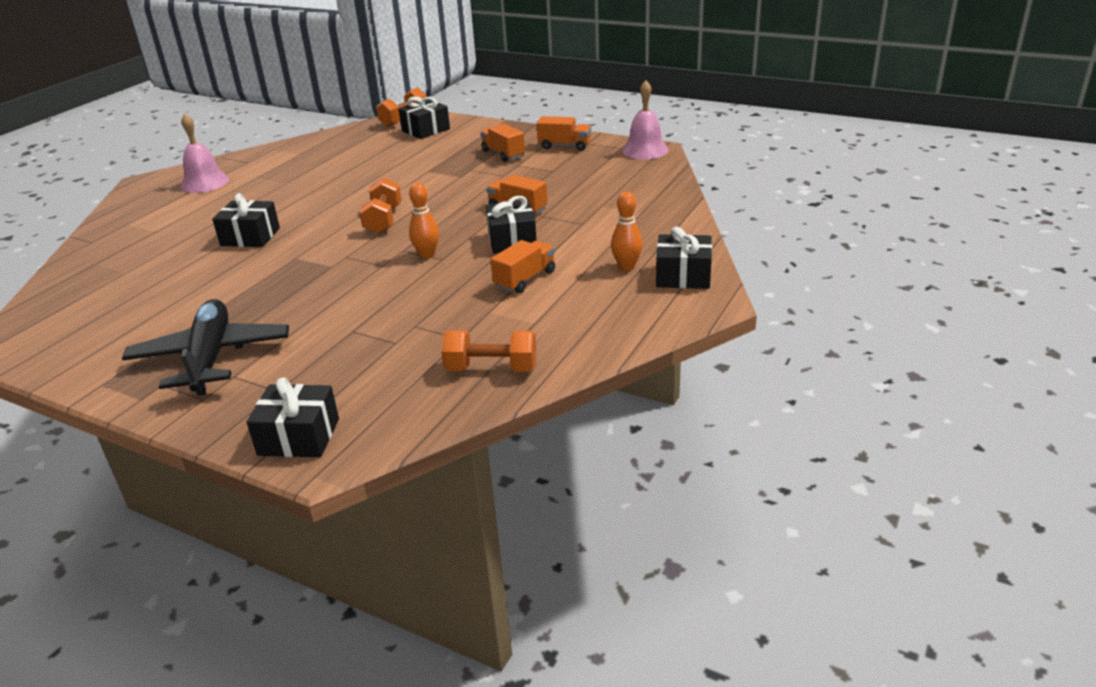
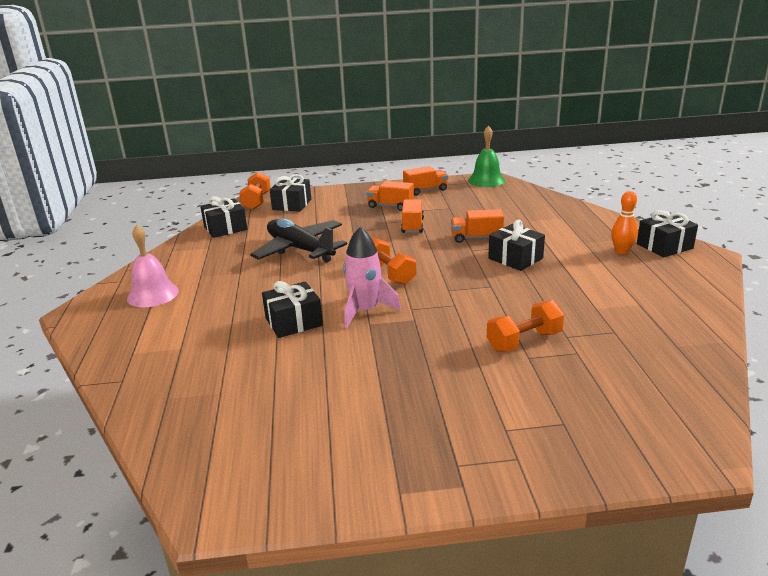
camera: 35 degrees left, 5 degrees down
black plane [122,299,289,396] -> black plane moved to [250,218,347,263]
black gift [247,377,339,457] -> black gift moved to [200,196,247,238]
orange bowling pin [409,183,439,258] -> none
orange dumbbell [441,330,536,372] -> orange dumbbell moved to [487,300,564,352]
orange truck [490,240,555,293] -> orange truck moved to [401,199,424,233]
pink bell [622,80,669,159] -> green bell [468,126,505,187]
none -> pink rocket [343,227,401,328]

